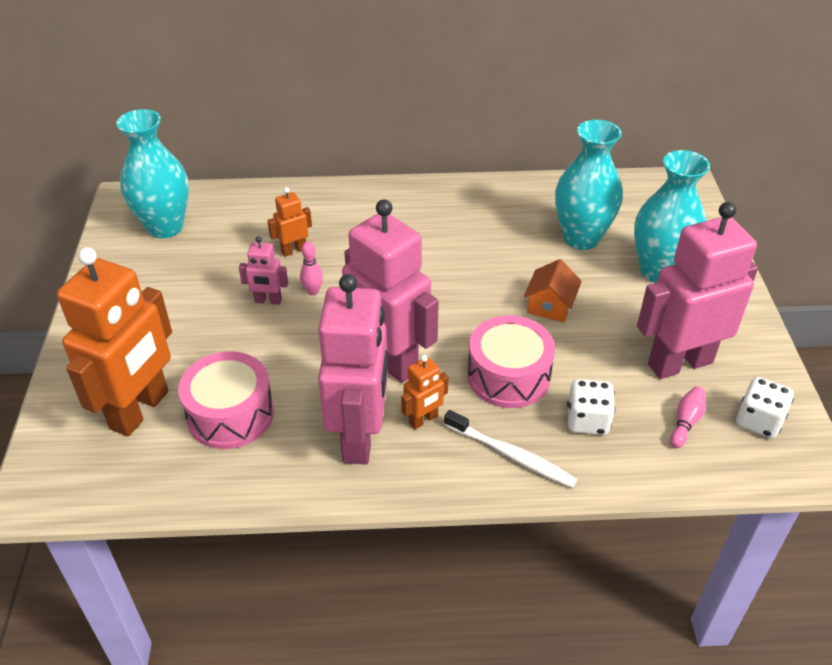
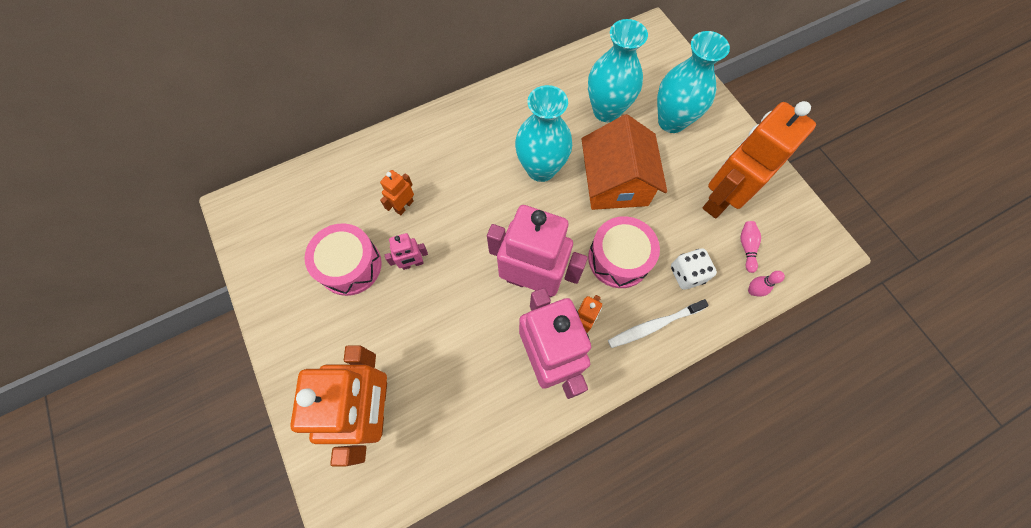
camera: 25 degrees left, 25 degrees up
turquoise vase [116,109,189,238] -> turquoise vase moved to [515,85,572,182]
pink drum [178,351,274,449] -> pink drum moved to [305,223,382,296]
pink bowling pin [300,242,323,296] -> pink bowling pin moved to [748,271,785,297]
white toothbrush [444,410,578,488] -> white toothbrush turned 150 degrees clockwise [608,299,709,348]
orange house [524,259,582,322] -> orange house [582,114,667,210], size x1.97
pink robot [637,202,758,379] -> orange robot [703,101,816,218]
white dice [736,377,794,438] -> none

